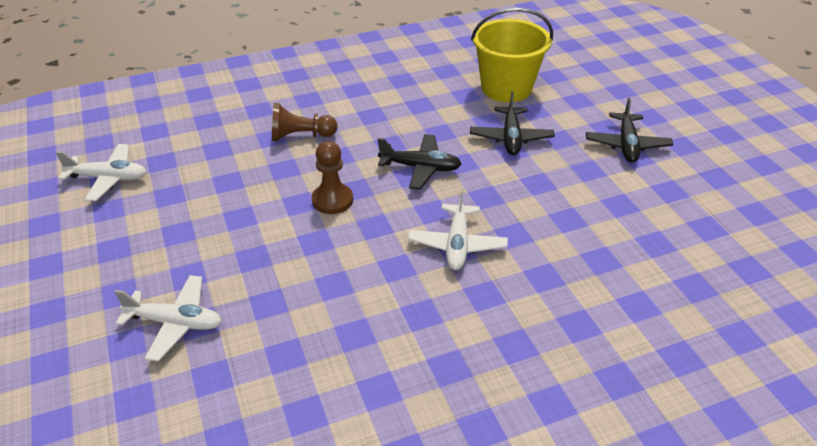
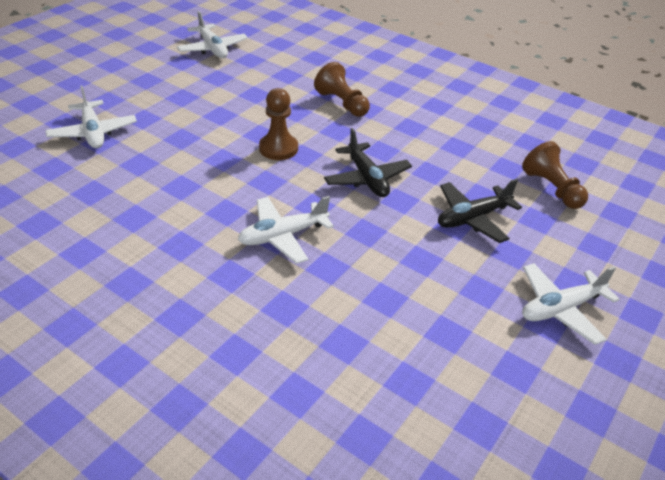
camera: 55 degrees right, 0 degrees up
yellow bucket [471,8,553,102] -> brown pawn [522,141,588,209]
black plane [586,98,673,163] -> white plane [522,263,620,345]

